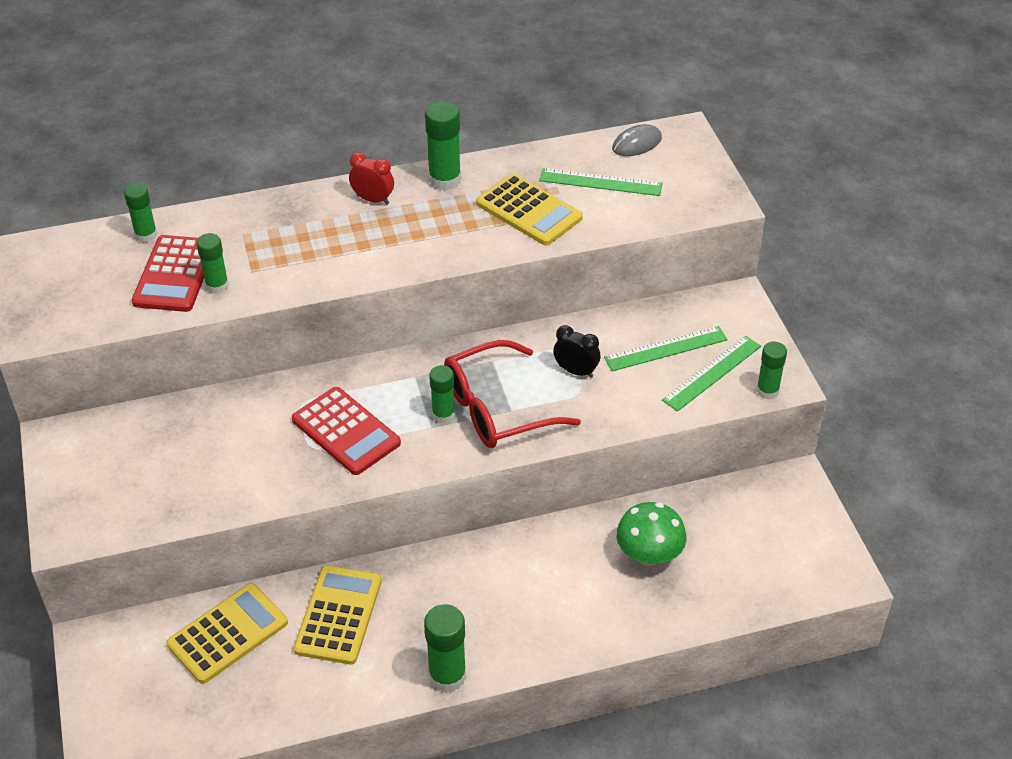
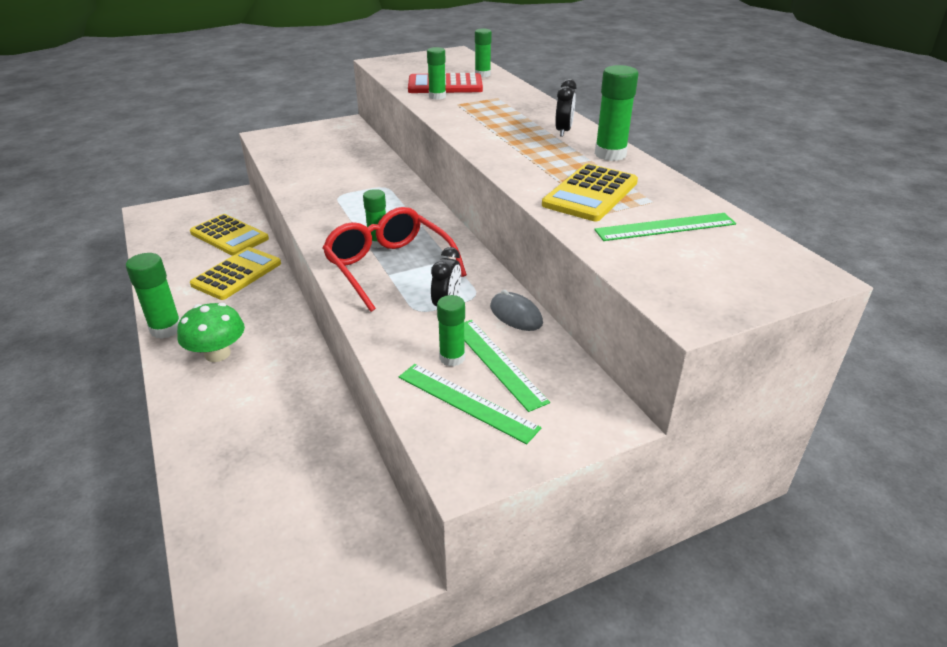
camera: 80 degrees right, 10 degrees down
red calculator [292,387,401,475] -> none
yellow calculator [294,565,382,664] -> yellow calculator turned 60 degrees counterclockwise [190,247,281,300]
red clock [349,152,394,205] -> black clock [555,79,577,137]
green ruler [539,168,663,196] -> green ruler turned 75 degrees clockwise [594,213,736,241]
grey mouse [612,124,662,156] -> grey mouse moved to [490,290,543,331]
green mushroom [616,502,686,566] -> green mushroom moved to [177,303,245,362]
green glue stick [756,341,787,399] -> green glue stick moved to [437,295,465,366]

